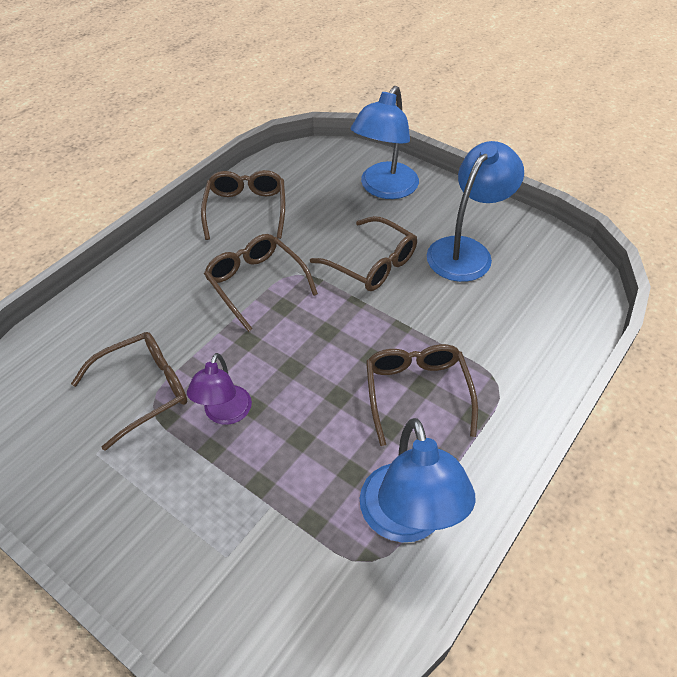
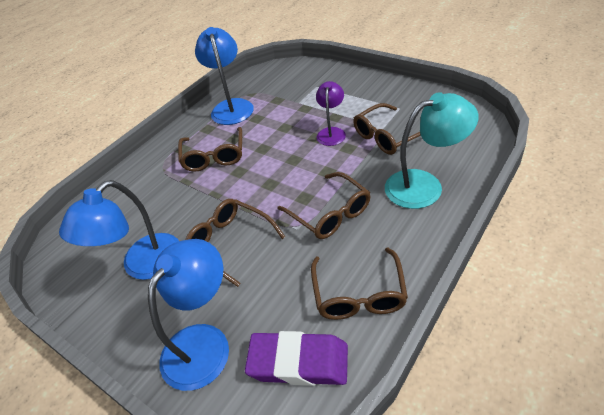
camera: 175 degrees left, 5 degrees down
none -> purple eraser [245,331,348,386]
none -> turquoise lamp [385,92,479,209]

